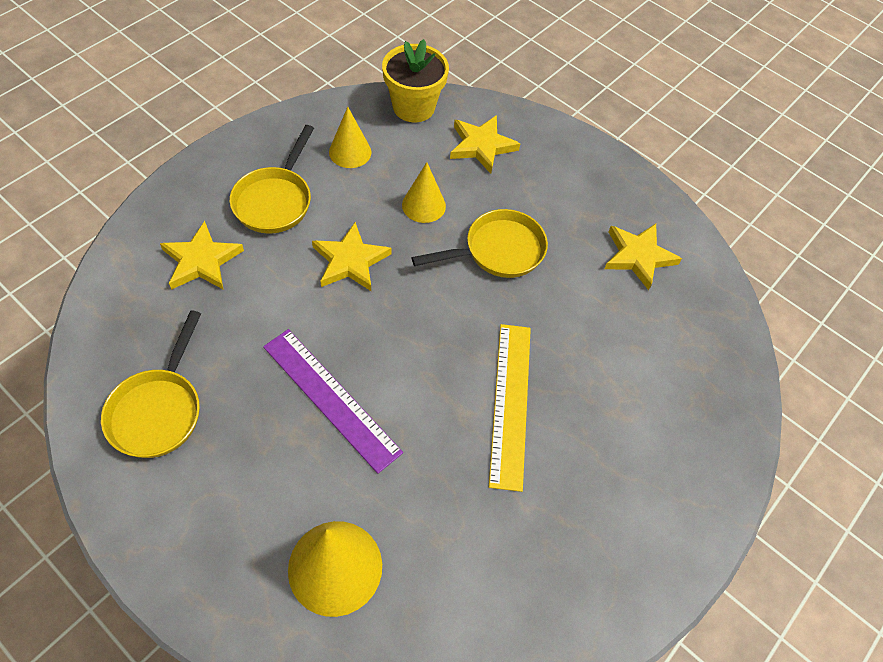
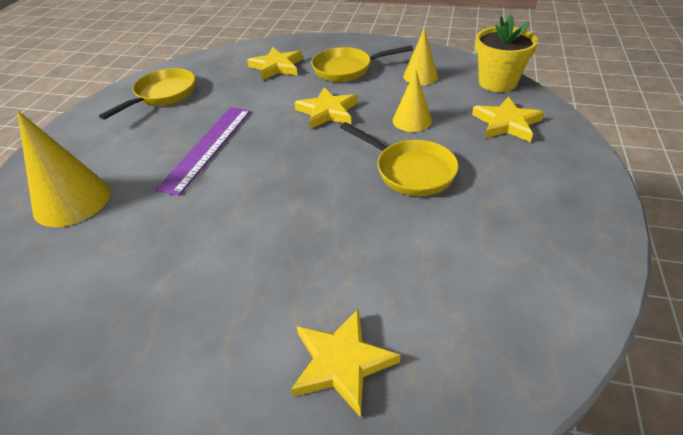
camera: 70 degrees right, 15 degrees down
yellow pan [101,310,201,458] -> yellow pan turned 135 degrees clockwise [99,68,195,120]
yellow ruler [489,324,531,492] -> none
yellow star [604,224,682,290] -> yellow star moved to [291,308,400,418]

